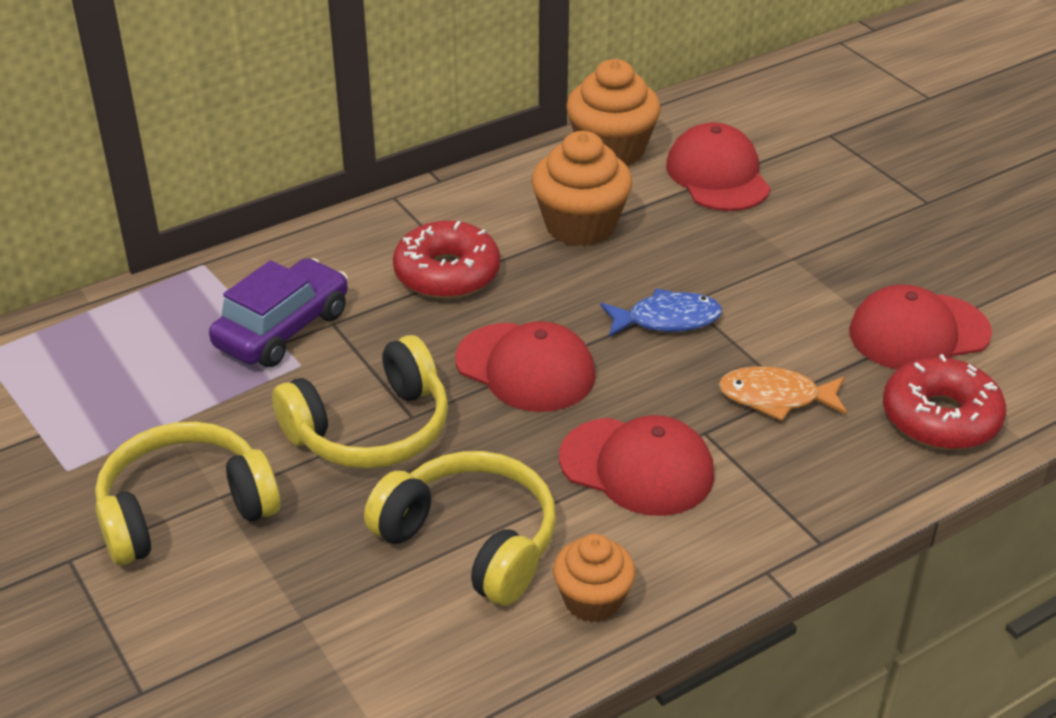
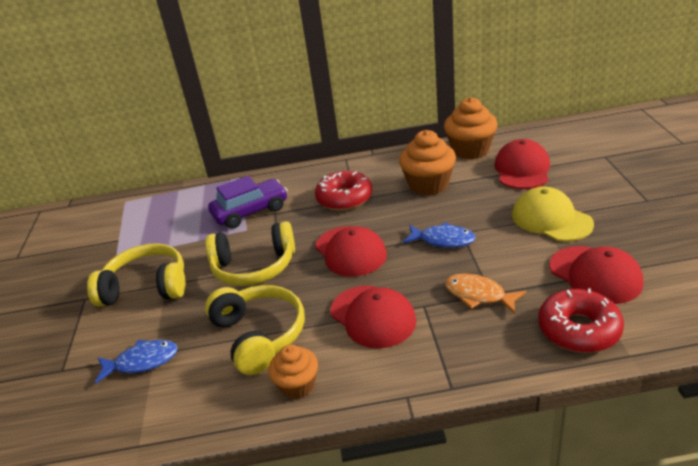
camera: 30 degrees right, 5 degrees down
red cap [849,284,992,369] -> red cap turned 135 degrees counterclockwise [549,246,643,304]
none -> blue fish [95,340,178,384]
none -> yellow cap [512,186,594,242]

